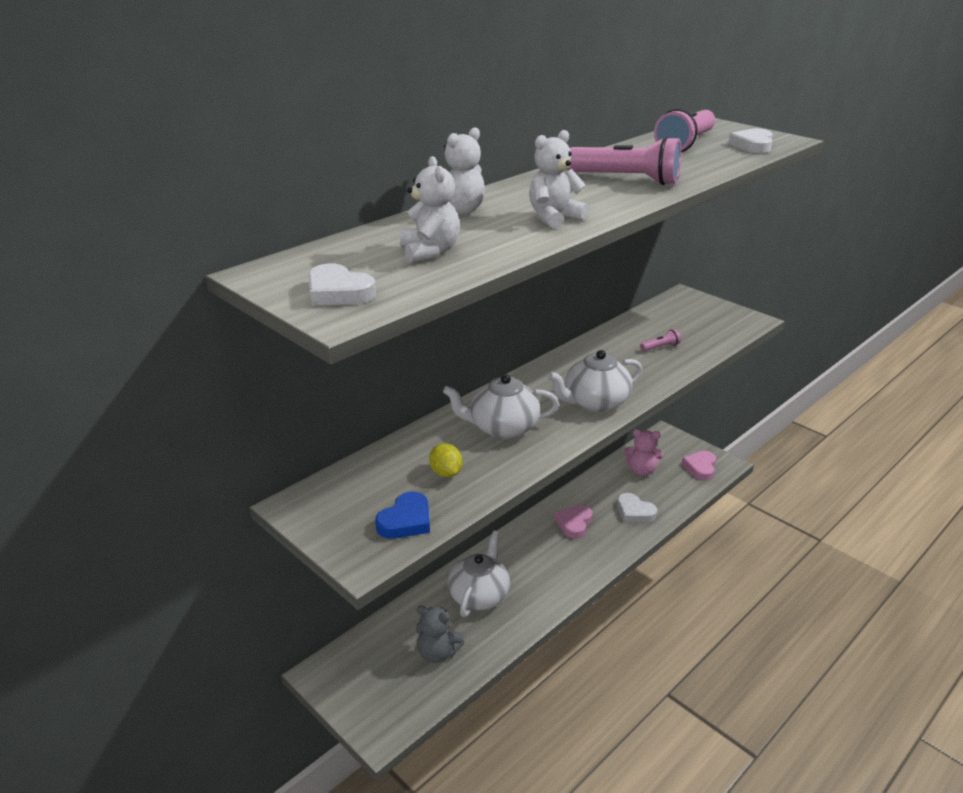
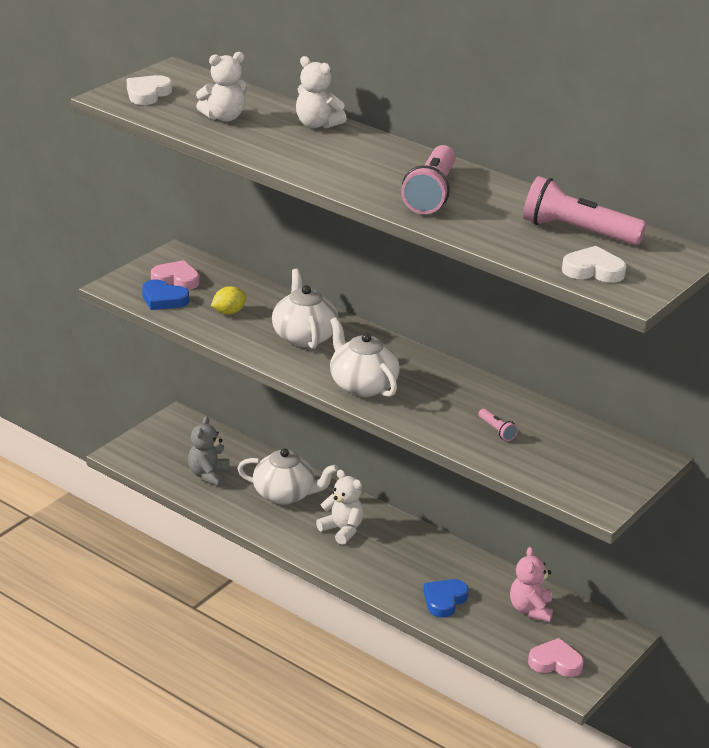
camera: 80 degrees right, 0 degrees up
white teddy bear [529,130,589,229] -> white teddy bear moved to [316,469,364,545]
pink heart [555,505,592,539] -> pink heart moved to [151,260,199,290]
white heart [617,493,657,522] -> blue heart [423,579,469,618]

